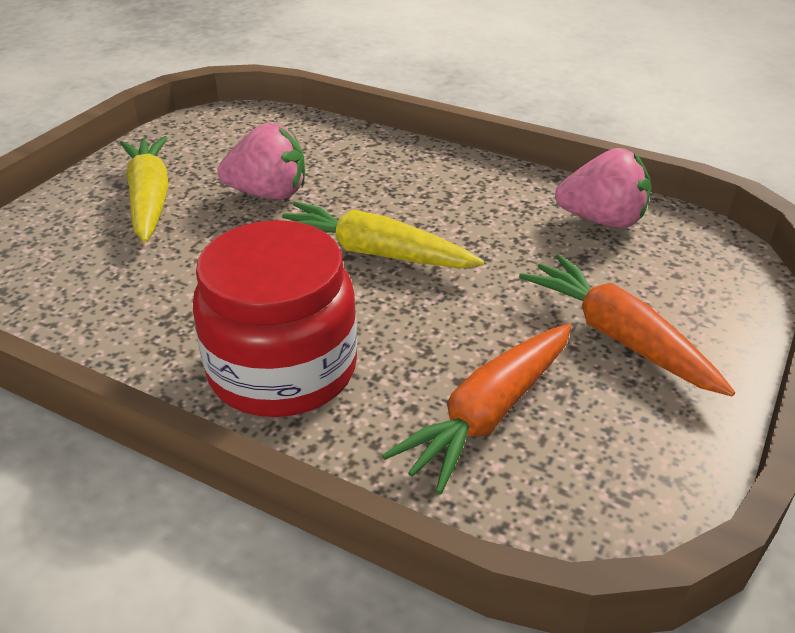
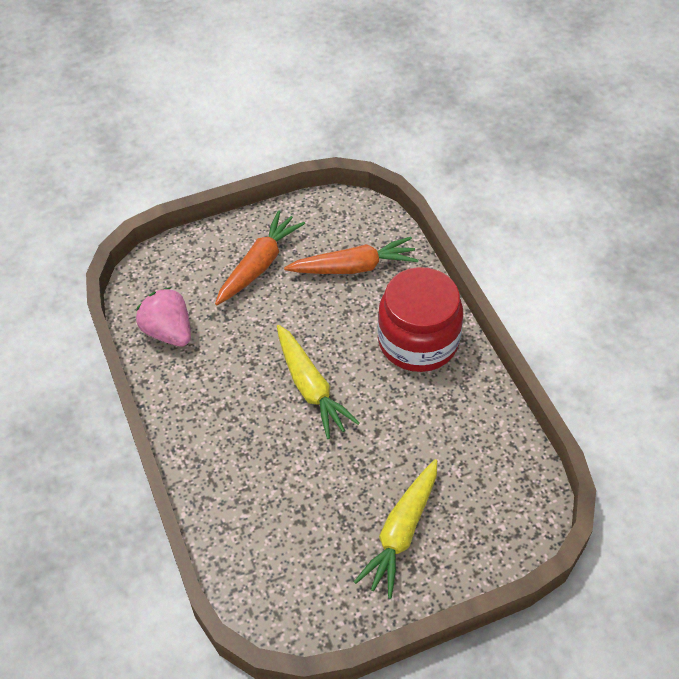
camera: 140 degrees left, 15 degrees up
pink strawberry [217,123,305,200] -> none
orange carrot [519,254,735,396] -> orange carrot turned 150 degrees counterclockwise [215,210,305,305]

